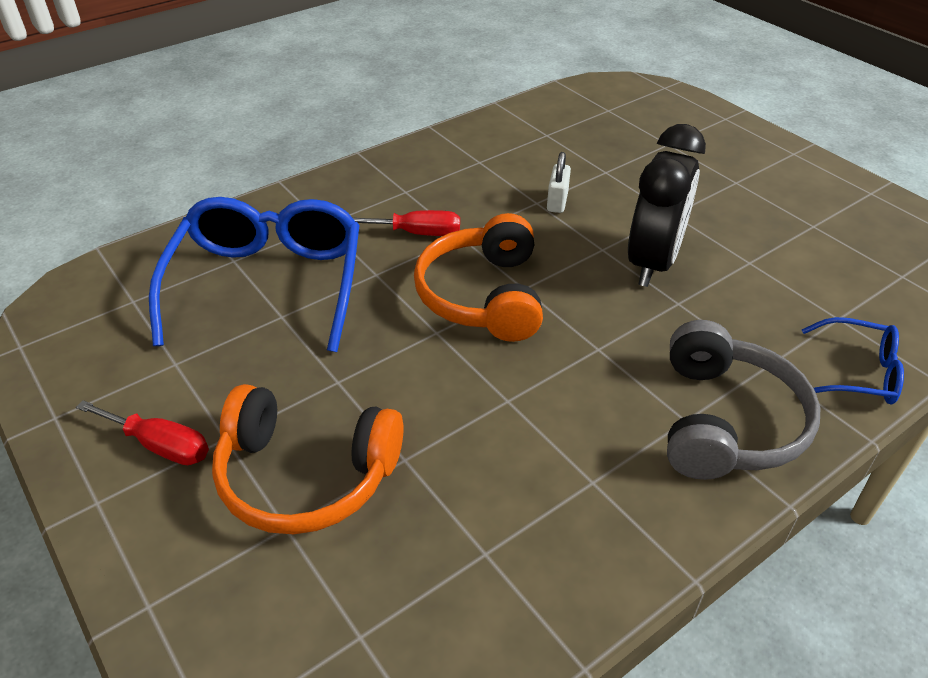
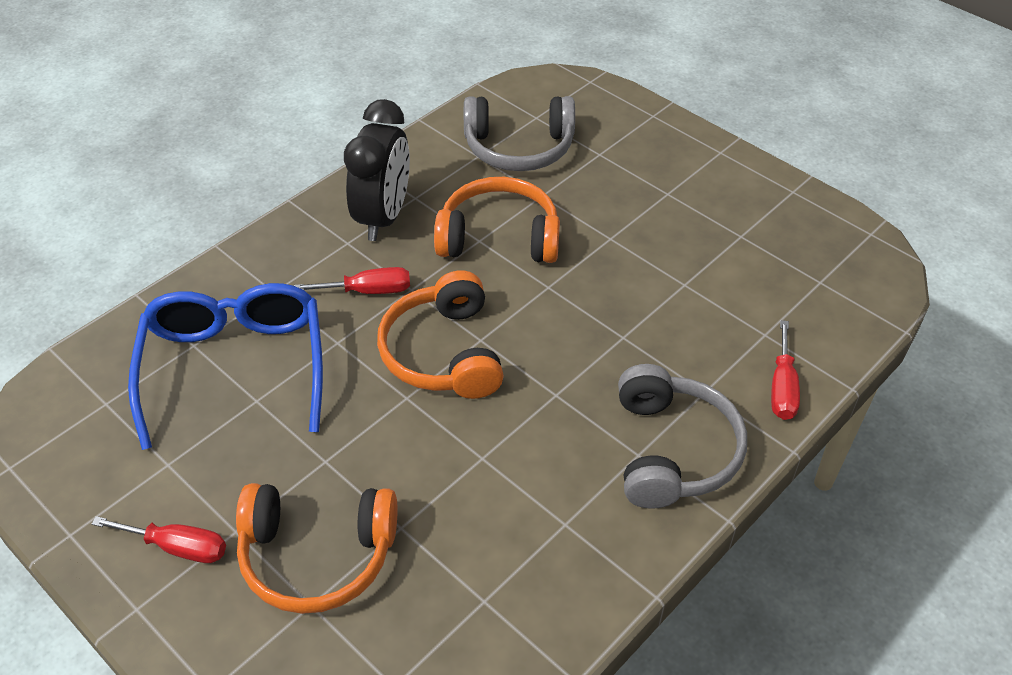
camera: 10 degrees left, 5 degrees up
white padlock [547,152,571,213] -> orange headphones [434,177,560,263]
black clock [628,124,706,287] -> black clock moved to [344,99,410,241]
blue glasses [802,317,904,405] -> red screwdriver [771,320,800,420]
none -> grey headphones [464,96,575,171]

